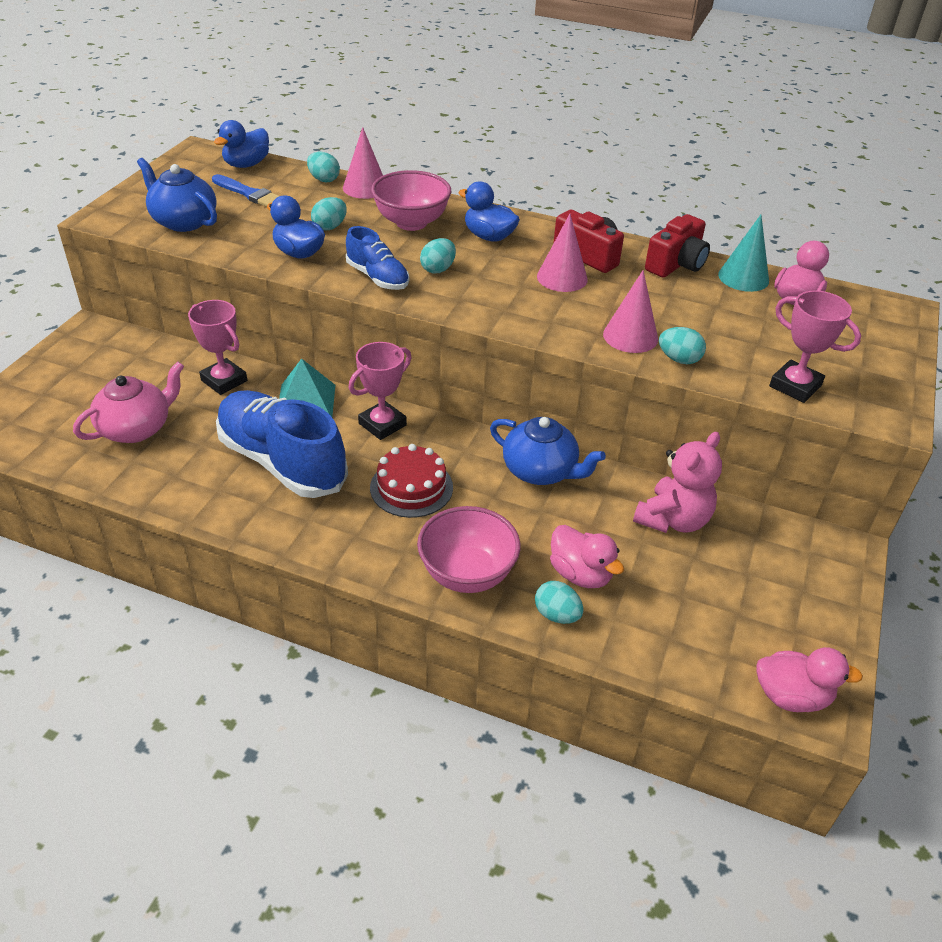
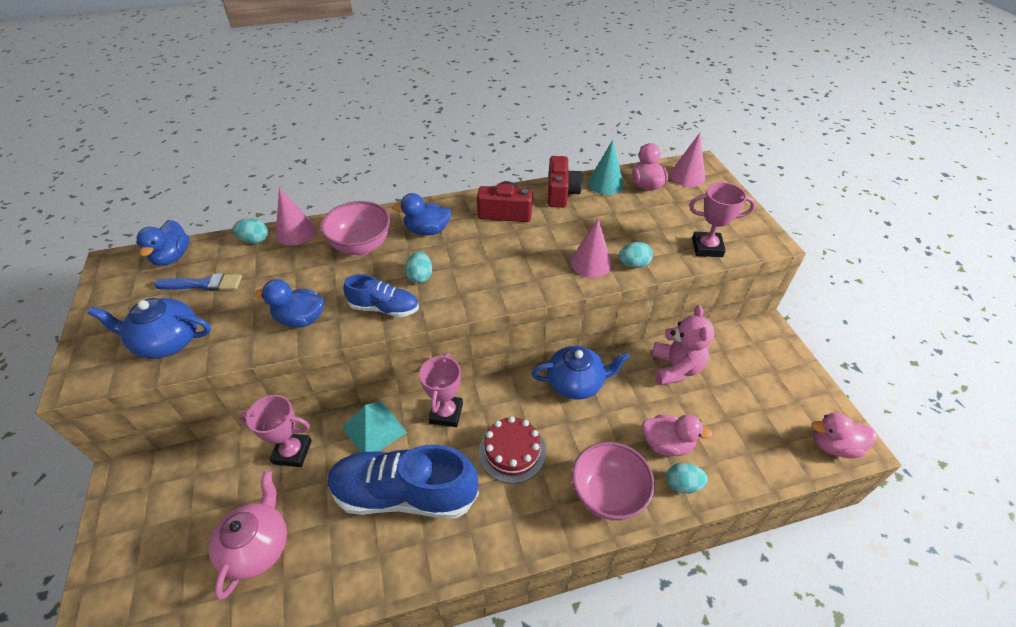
camera: 35 degrees left, 5 degrees up
turquoise egg [311,197,347,230] -> none
pink cone [537,214,588,292] -> pink cone moved to [670,133,705,187]
pink duck [756,647,863,712] -> pink duck turned 150 degrees counterclockwise [812,413,877,458]

